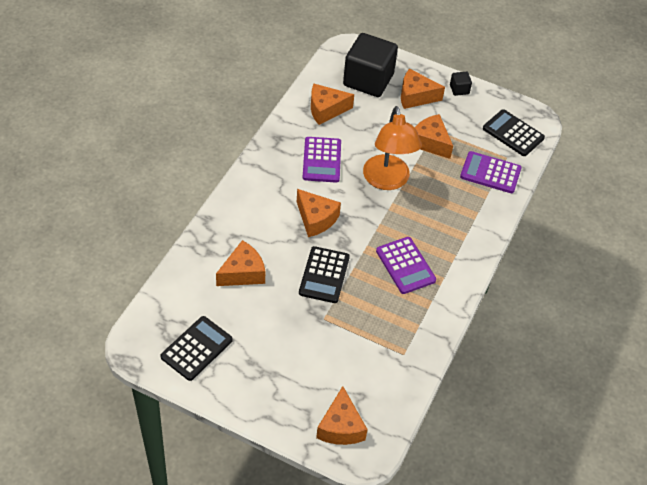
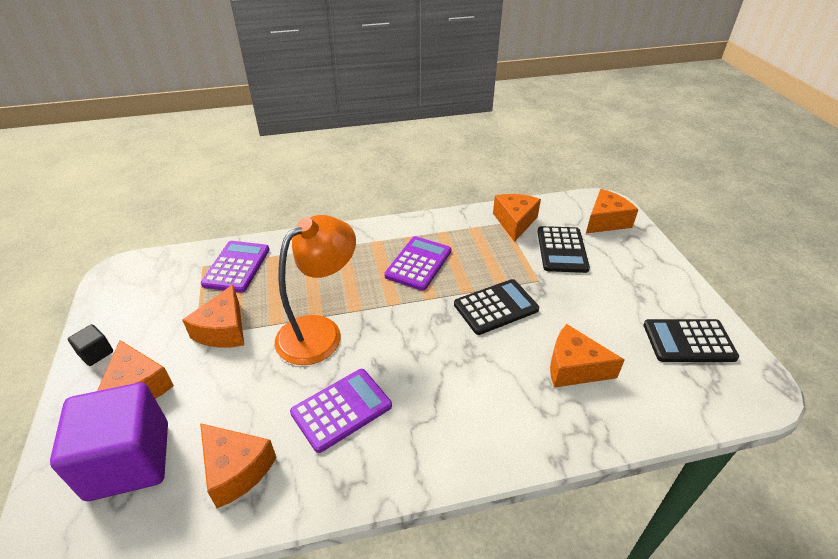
camera: 125 degrees left, 10 degrees down
orange cheese [297,189,341,237] -> orange cheese moved to [493,194,541,242]
black cube [343,33,398,97] -> purple cube [50,383,168,501]
purple calculator [460,151,522,193] -> purple calculator turned 150 degrees counterclockwise [201,241,269,293]
black calculator [483,109,545,156] -> black calculator moved to [537,226,590,273]

